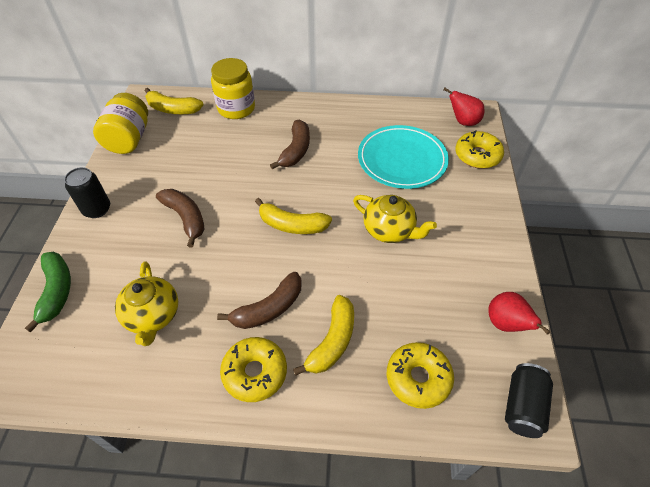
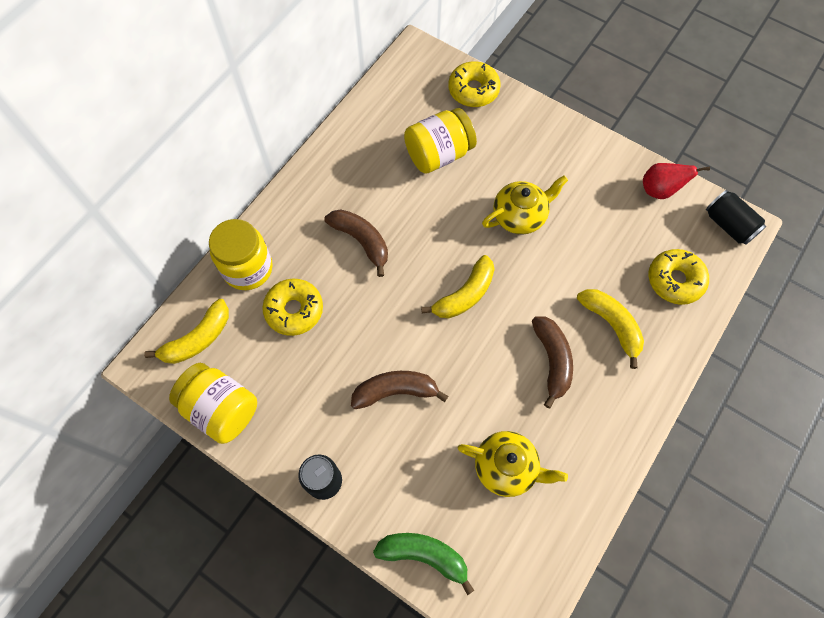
camera: 60 degrees left, 15 degrees up
yellow donut [220,337,287,402] -> yellow donut moved to [262,279,323,336]
turquoise plate [358,125,449,189] -> yellow jar [404,108,477,174]
red pear [443,87,484,126] -> none

